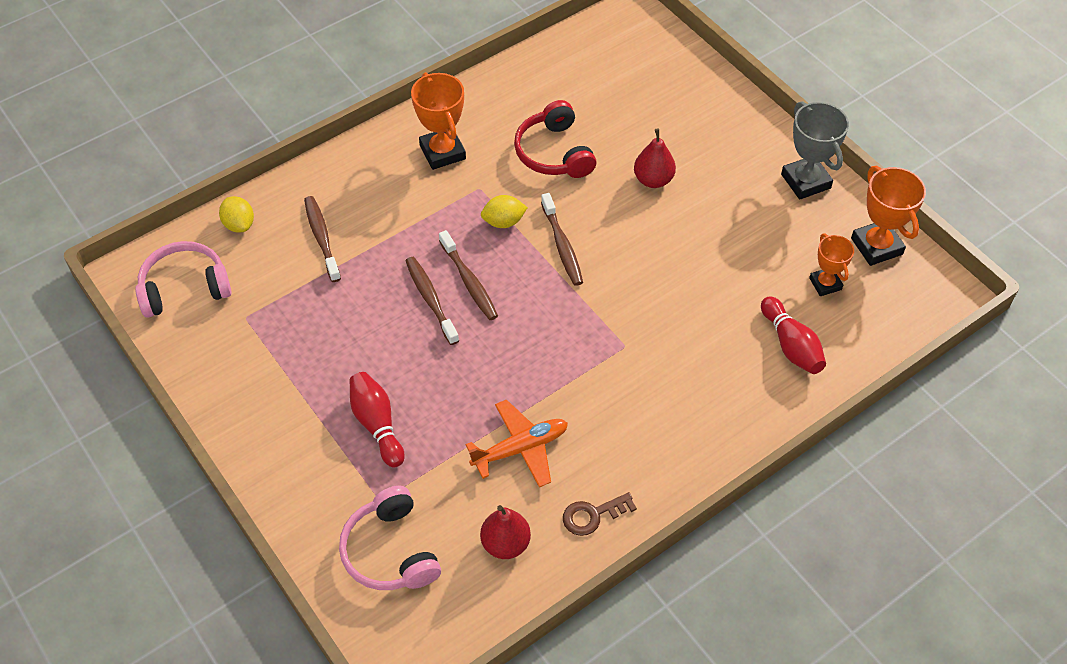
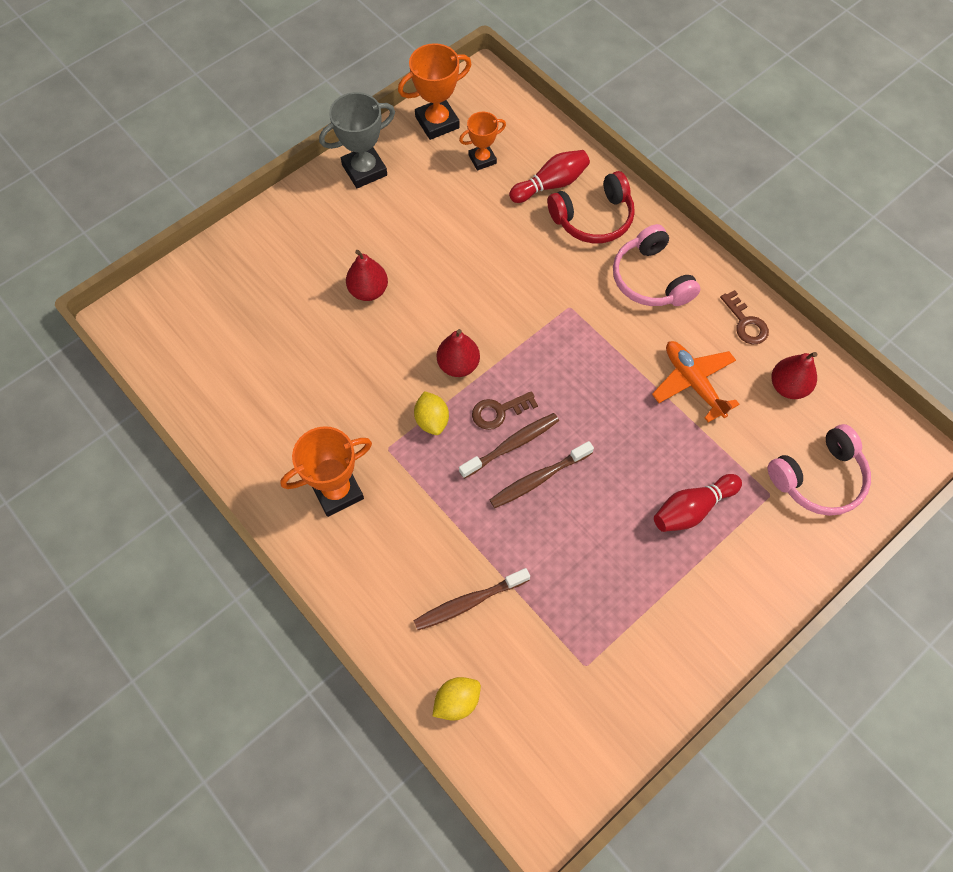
camera: 95 degrees left, 10 degrees up
pink headphones [135,241,232,318] -> pink headphones moved to [613,224,700,306]
red headphones [514,100,596,178] -> red headphones moved to [547,171,635,243]
brown toothbrush [541,193,583,286] -> red pear [437,329,480,377]
none -> brown key [472,391,538,430]

